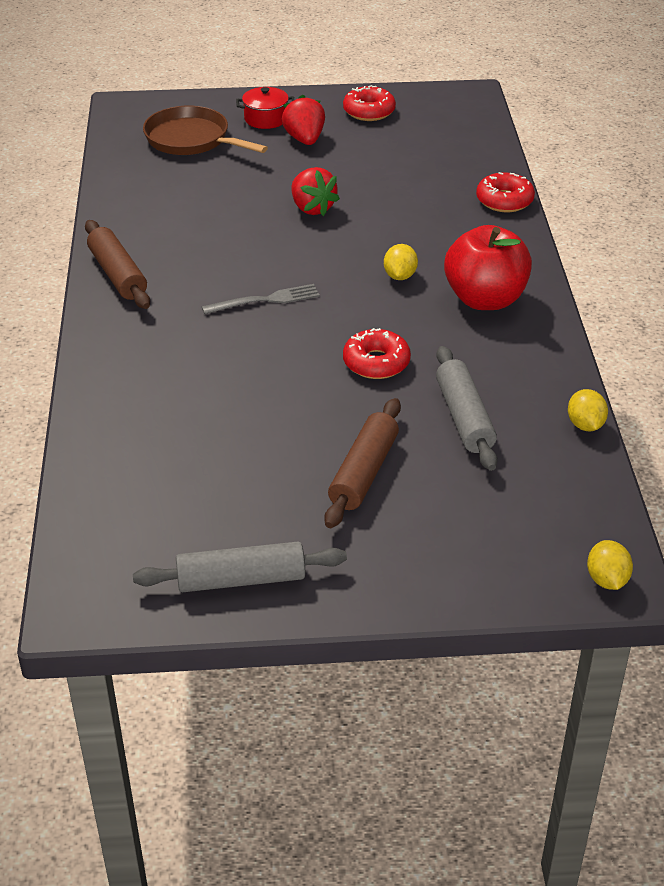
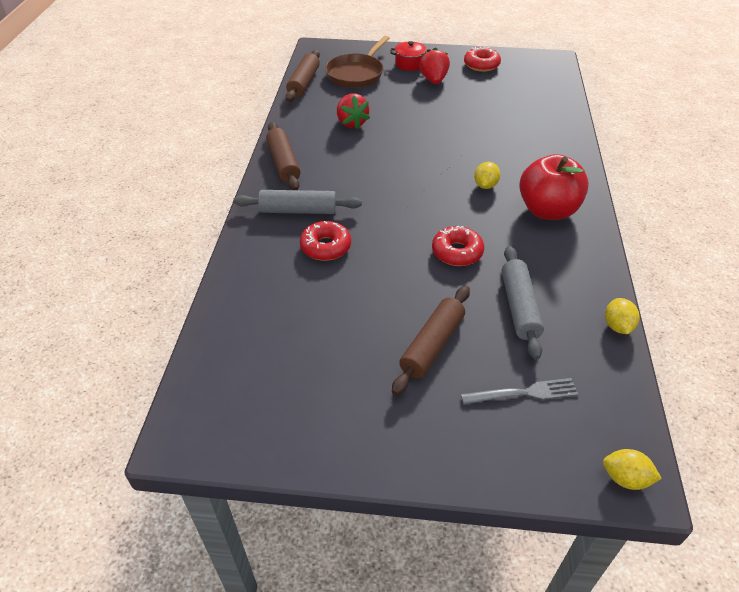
camera: 10 degrees right, 5 degrees up
grey rolling pin [133,542,347,592] -> grey rolling pin moved to [233,190,362,214]
brown pan [143,106,268,155] -> brown pan turned 105 degrees counterclockwise [325,36,389,88]
grey fork [202,284,320,314] -> grey fork moved to [461,378,578,405]
red strawberry [292,167,340,216] -> red strawberry moved to [337,93,370,129]
red donut [476,172,535,212] -> red donut moved to [300,221,351,261]
yellow lemon [587,540,633,590] -> yellow lemon turned 75 degrees counterclockwise [603,449,662,490]
none -> brown rolling pin [286,50,320,102]

